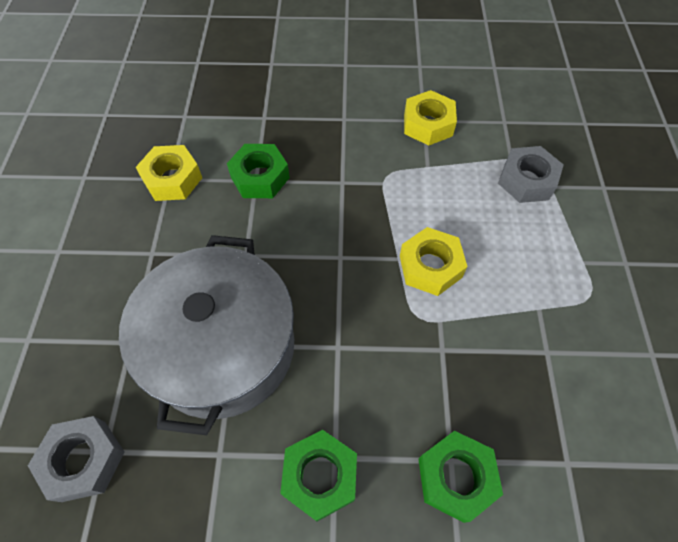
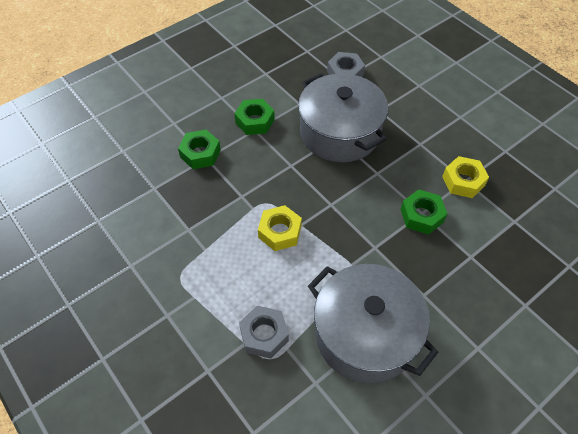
camera: 140 degrees right, 5 degrees down
yellow nut [404,90,457,145] -> grey pot [308,264,438,383]

